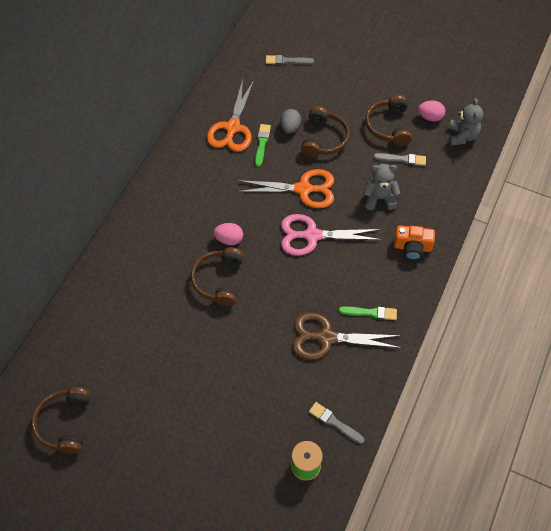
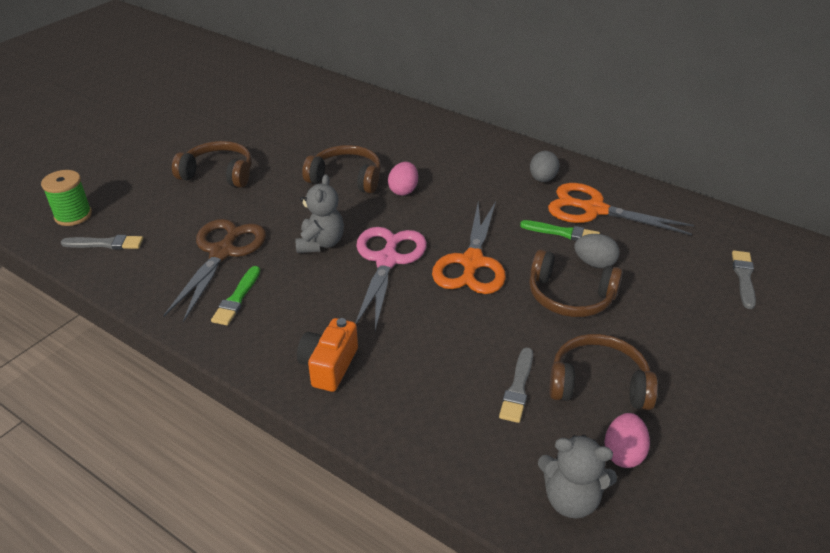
camera: 100 degrees right, 20 degrees down
brown headphones [32,387,91,454] -> brown headphones moved to [172,141,252,188]
grey brush [309,402,365,444] -> grey brush turned 45 degrees clockwise [61,235,143,249]
grey teddy bear [363,164,400,210] -> grey teddy bear moved to [295,174,344,253]
none -> grey egg [530,151,560,182]

